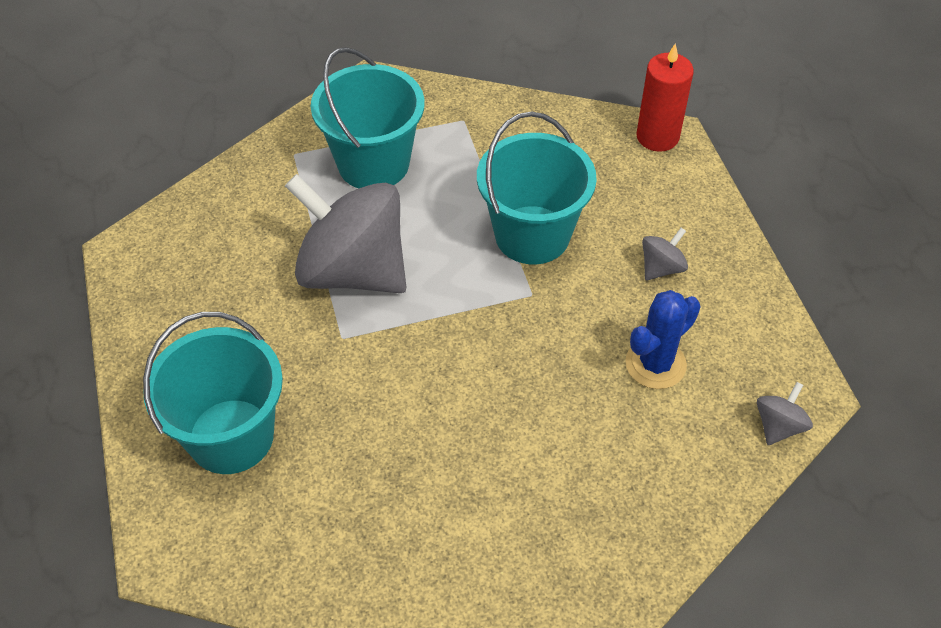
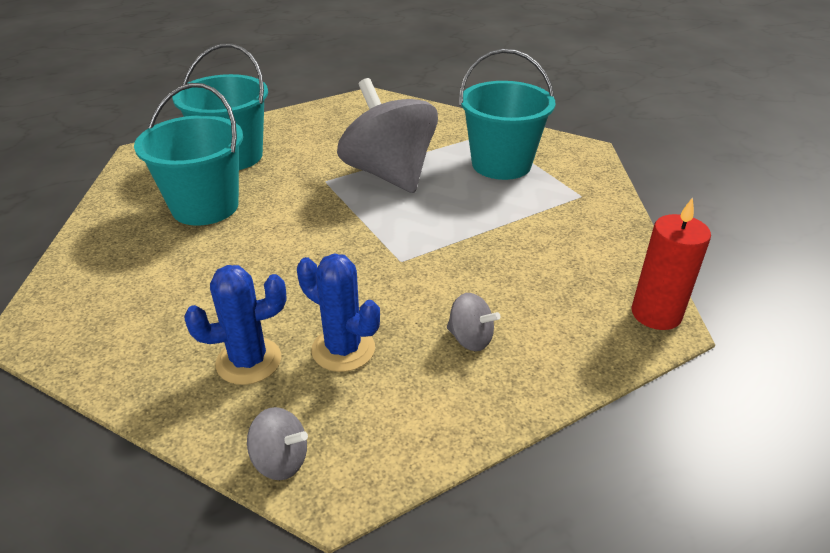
camera: 75 degrees right, 15 degrees down
grey spinning top [285,174,406,293] -> grey spinning top turned 45 degrees counterclockwise [337,78,438,193]
turquoise bucket [477,112,597,264] -> turquoise bucket moved to [134,83,243,226]
none -> blue cactus [184,265,287,385]

